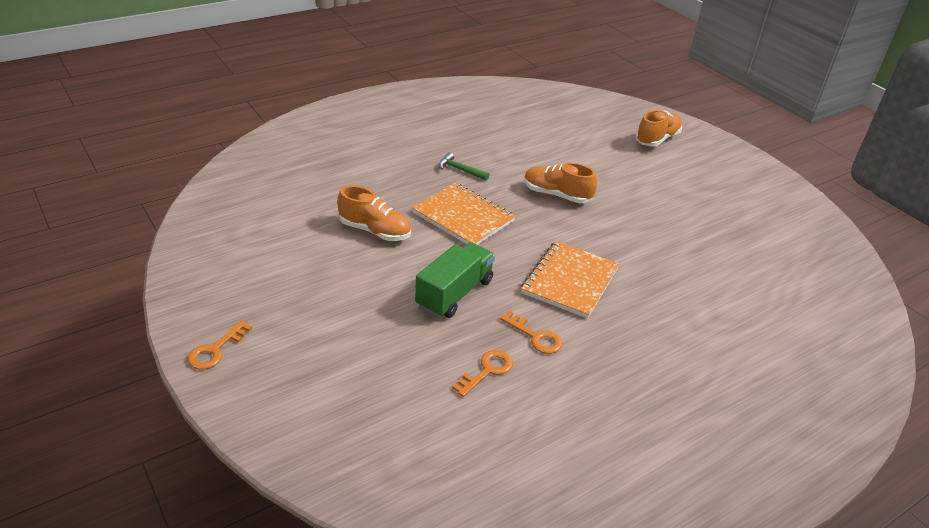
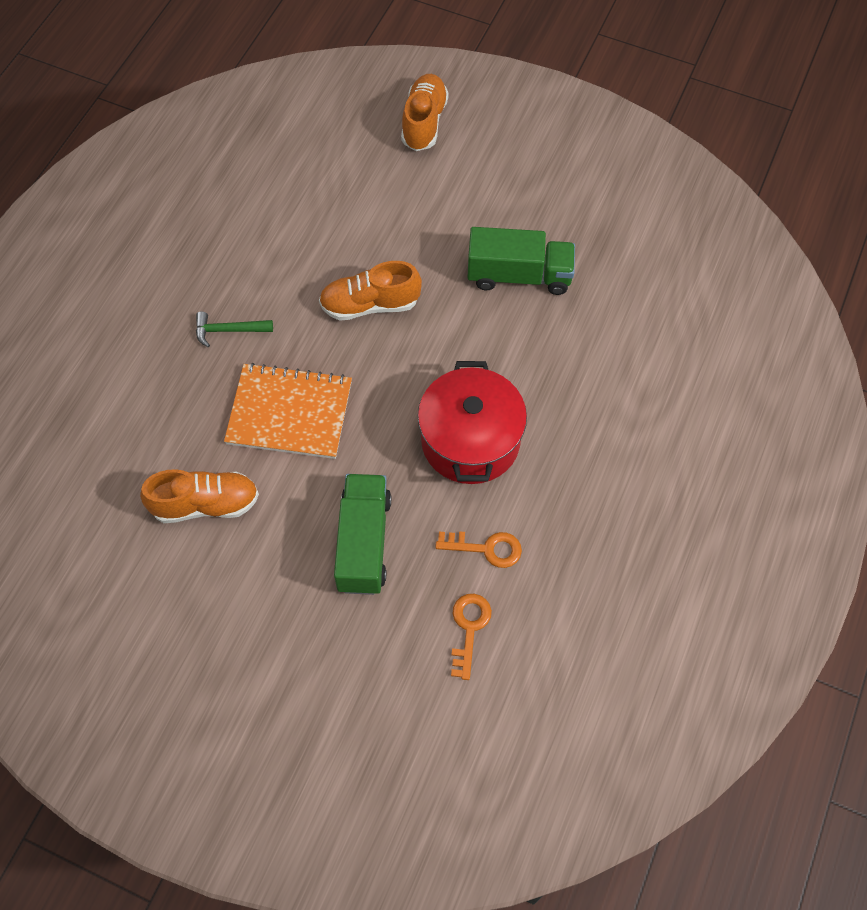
camera: 30 degrees left, 25 degrees up
orange key [187,320,252,370] -> none
orange notebook [521,241,620,318] -> red pot [418,361,527,484]
none -> green truck [467,227,575,295]

